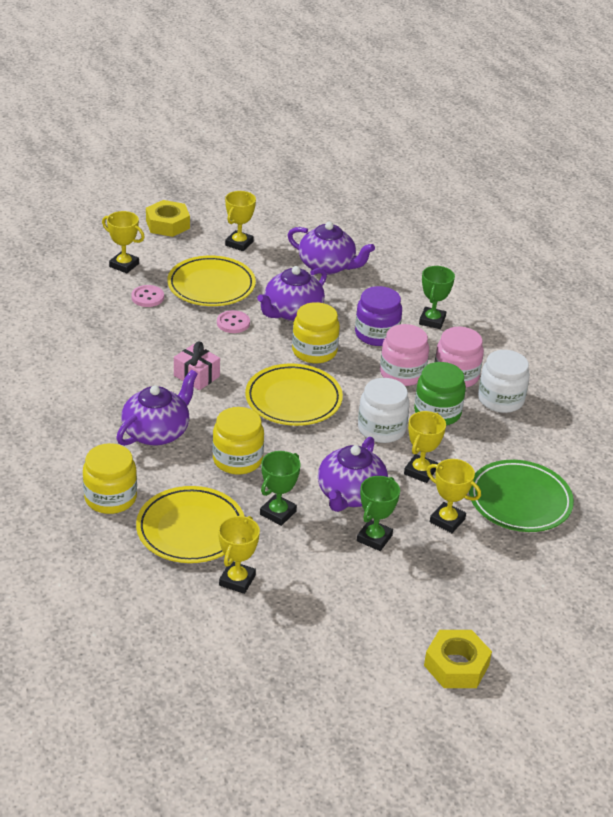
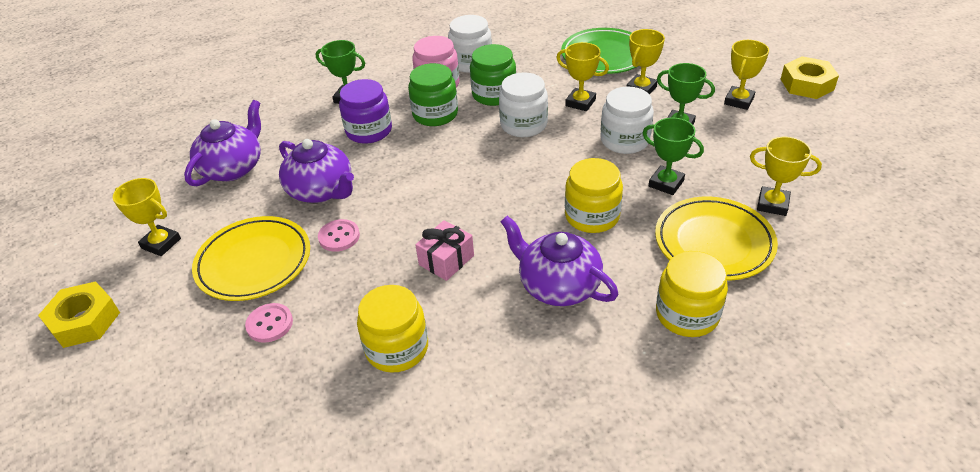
camera: 85 degrees left, 5 degrees up
yellow trophy [102,211,145,273] -> yellow trophy moved to [724,40,769,110]
yellow plate [245,364,343,426] -> none
yellow jar [292,302,340,363] -> yellow jar moved to [357,285,428,373]
purple teapot [318,437,388,512] -> white jar [600,87,654,154]
pink jar [380,324,429,386] -> green jar [408,63,458,126]

